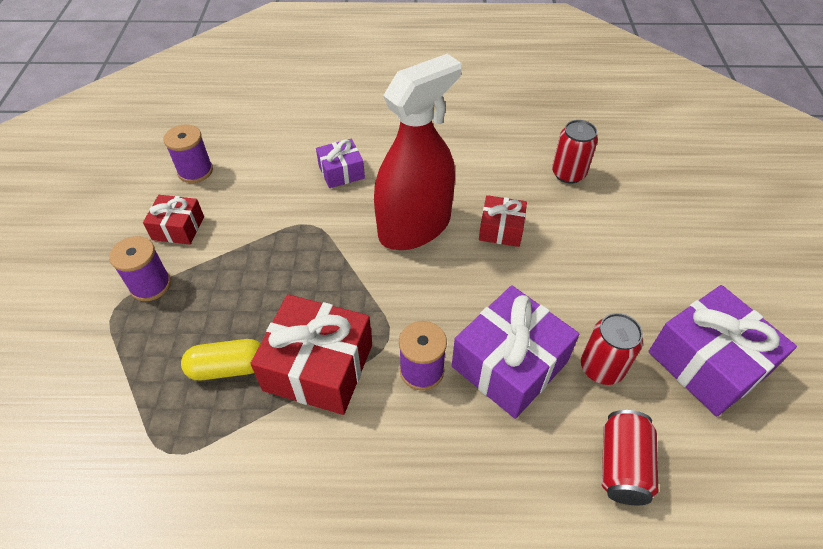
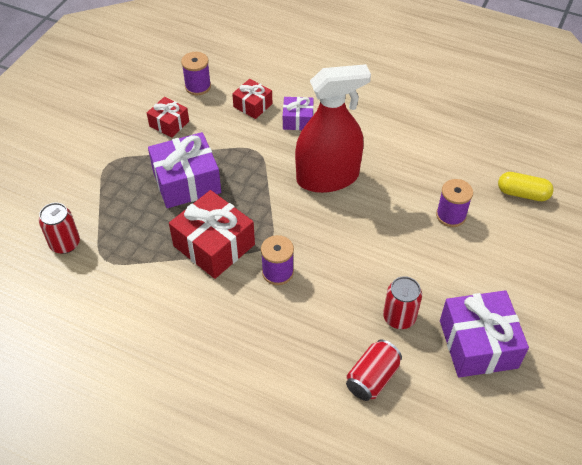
camera: 25 degrees right, 0 degrees up
purple spool [109,236,171,301] -> purple spool moved to [436,179,473,227]
yellow capsule [181,339,261,380] -> yellow capsule moved to [498,172,554,201]
purple gift [452,285,580,419] -> purple gift moved to [148,132,221,208]
red gift [479,195,527,247] -> red gift moved to [232,79,272,119]
red can [552,120,598,184] -> red can moved to [39,202,80,254]

